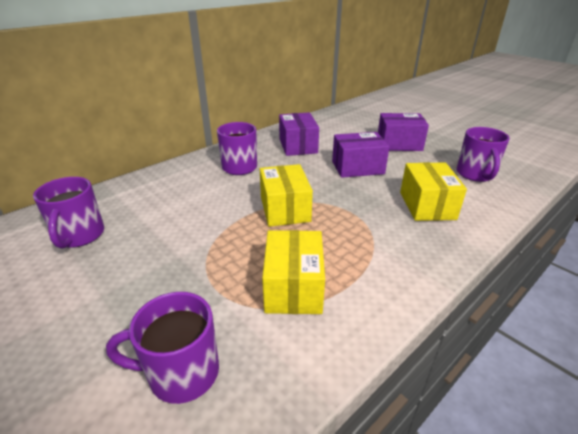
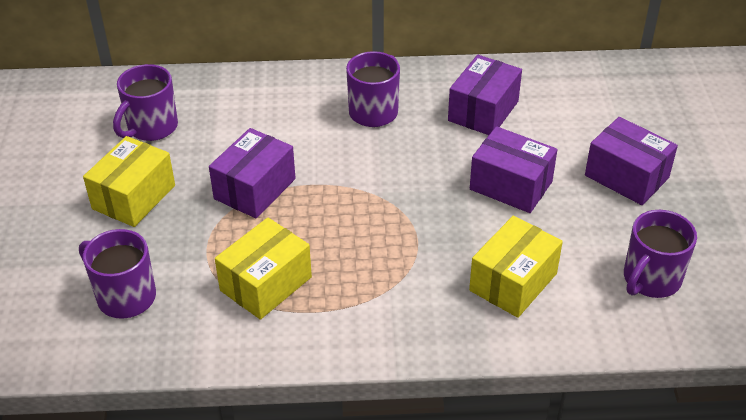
camera: 40 degrees right, 10 degrees up
yellow box [260,164,313,227] -> yellow box moved to [83,136,175,227]
none -> purple box [209,128,295,218]

